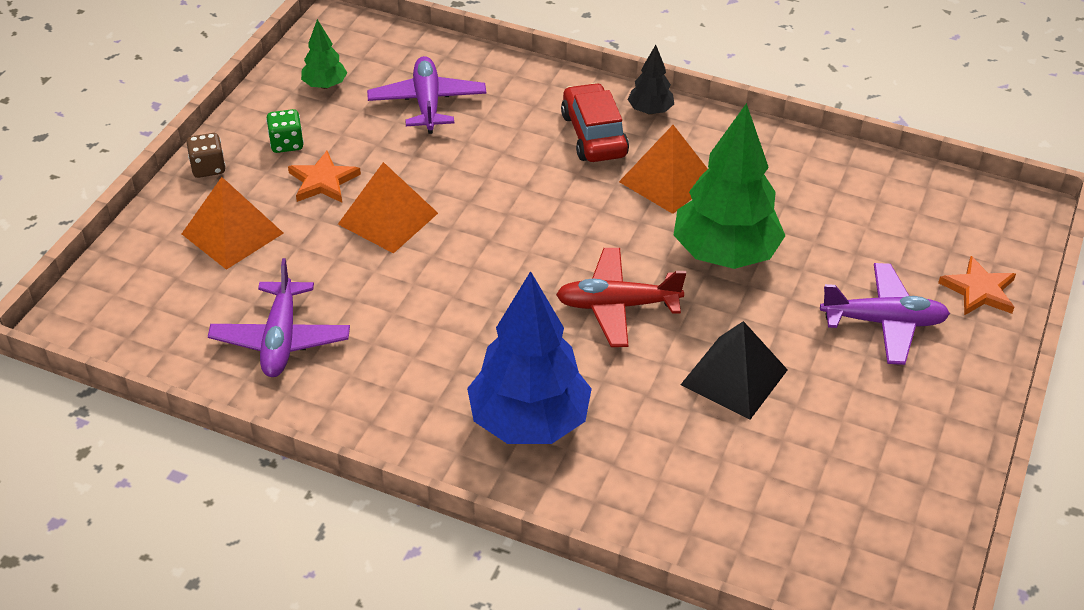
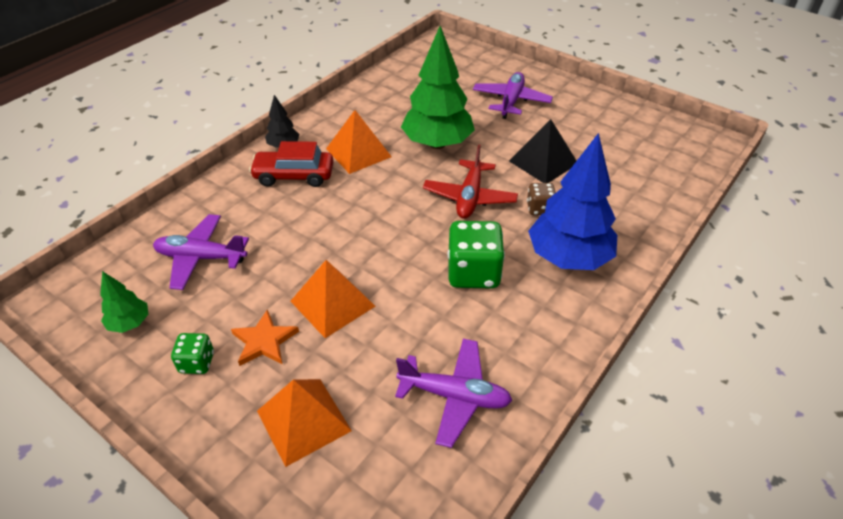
camera: 75 degrees left, 0 degrees up
brown dice [186,133,226,178] -> brown dice moved to [527,183,556,215]
orange star [938,256,1016,316] -> none
none -> green dice [448,221,505,289]

